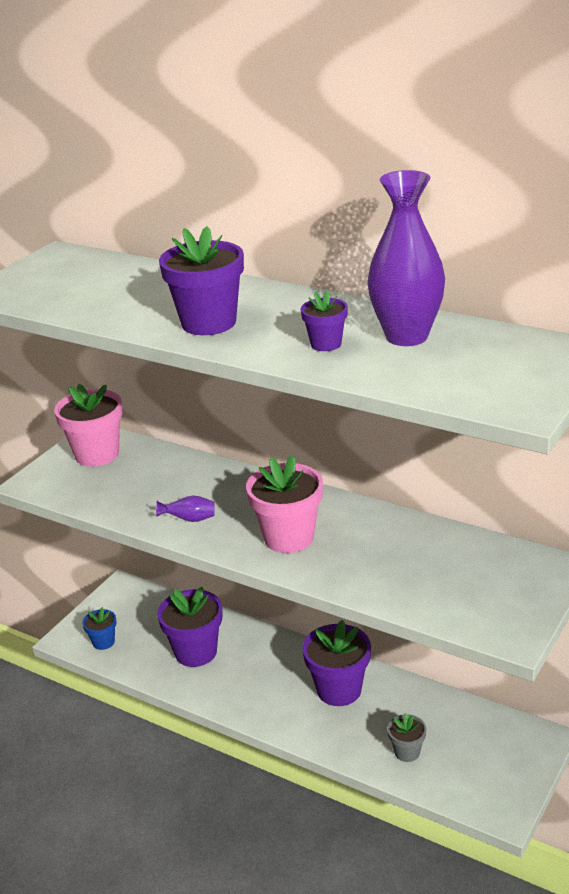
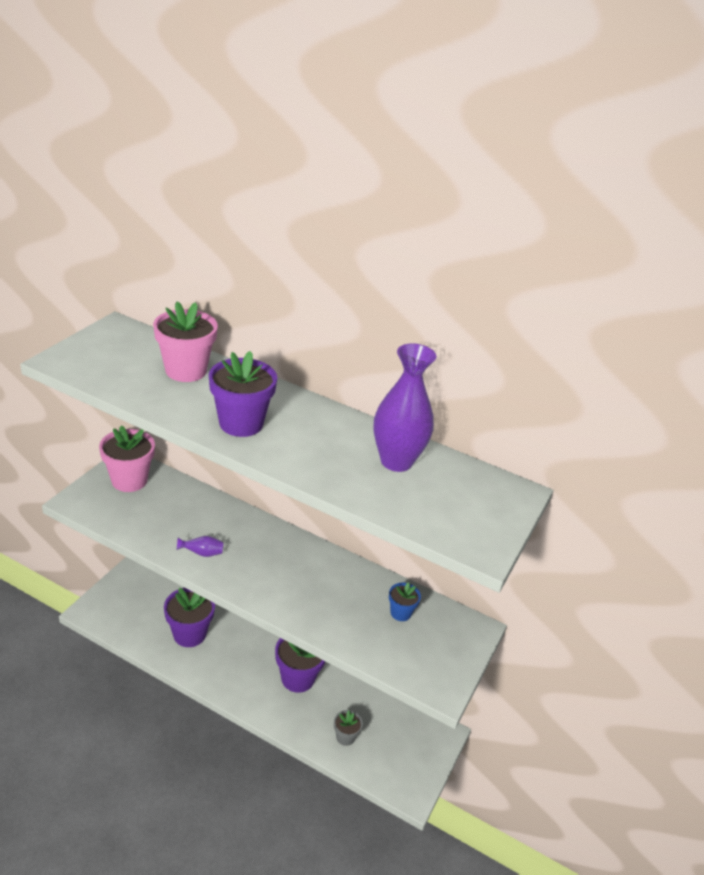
camera: 10 degrees left, 5 degrees up
blue flower pot [82,607,117,650] -> blue flower pot moved to [389,582,421,621]
pink flower pot [246,455,323,553] -> pink flower pot moved to [153,302,218,382]
purple flower pot [301,291,348,351] -> none

